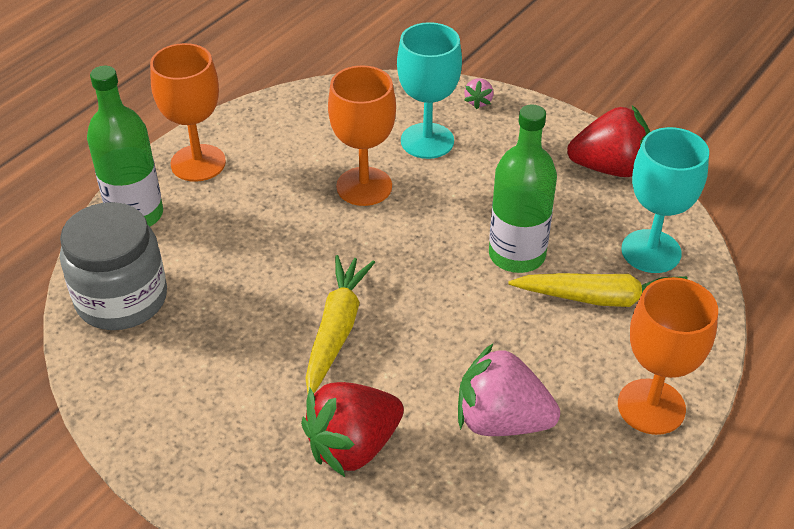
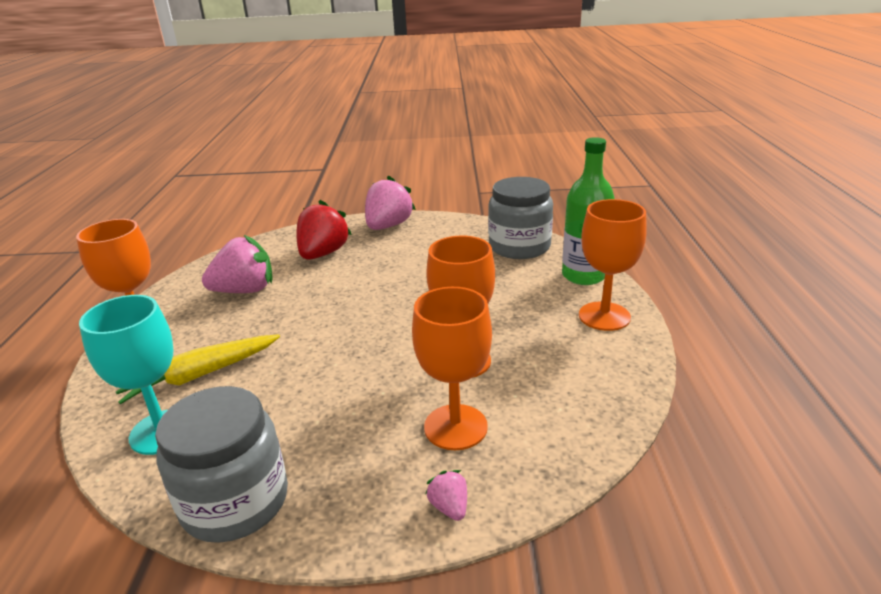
camera: 145 degrees right, 15 degrees down
yellow carrot [305,255,375,393] -> none
turquoise goblet [397,22,462,159] -> orange goblet [412,287,492,450]
green bottle [489,104,557,273] -> none
red strawberry [567,105,650,177] -> grey jar [155,386,288,543]
none -> pink strawberry [365,175,416,230]

